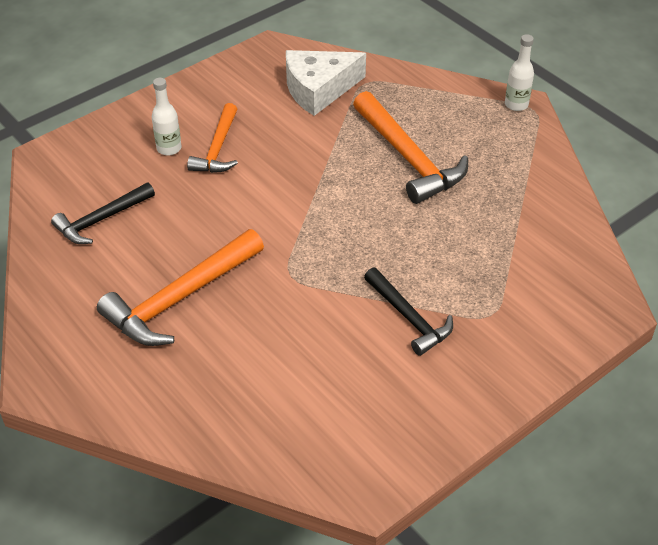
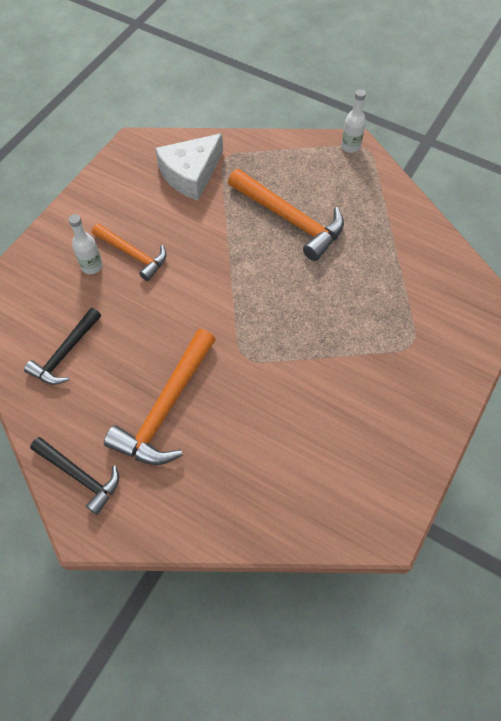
camera: 20 degrees left, 15 degrees up
orange hammer [187,103,238,173] -> orange hammer turned 45 degrees counterclockwise [92,223,166,281]
black hammer [364,268,453,356] -> black hammer moved to [30,437,119,515]

